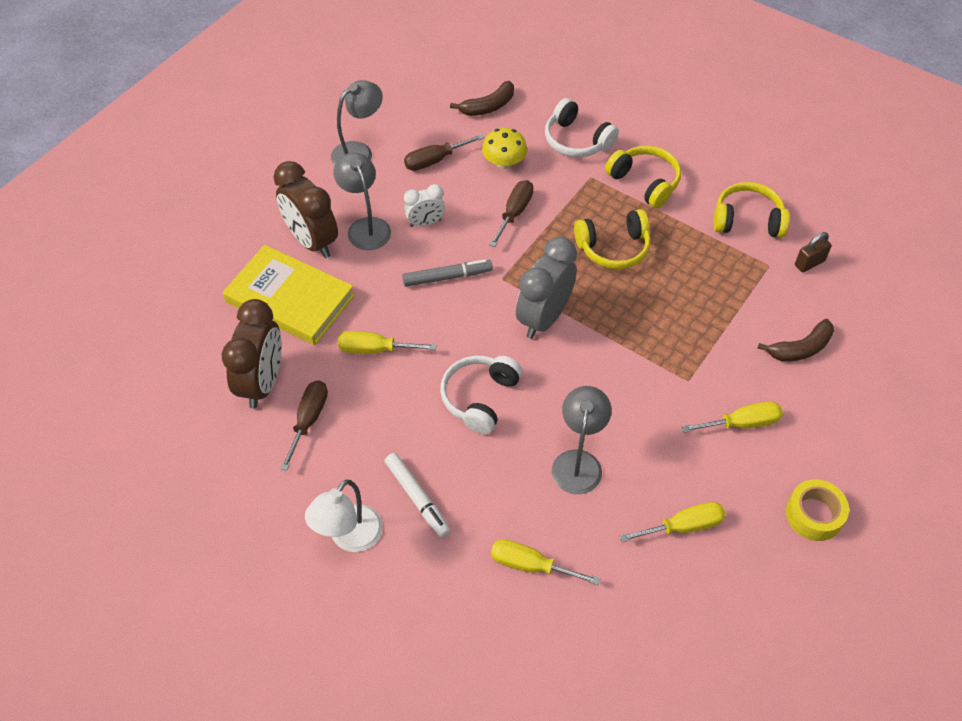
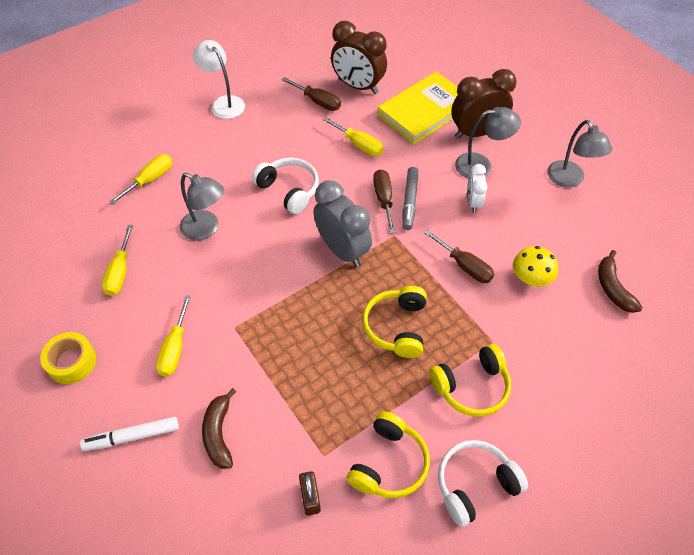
camera: 110 degrees right, 0 degrees up
yellow screwdriver [338,331,436,354] -> yellow screwdriver turned 105 degrees clockwise [322,117,383,156]
white marker [385,453,451,538] -> white marker moved to [80,416,179,451]
brown screwdriver [404,134,484,171] -> brown screwdriver moved to [373,169,395,233]
white headphones [545,98,619,158] -> white headphones moved to [438,440,528,527]

